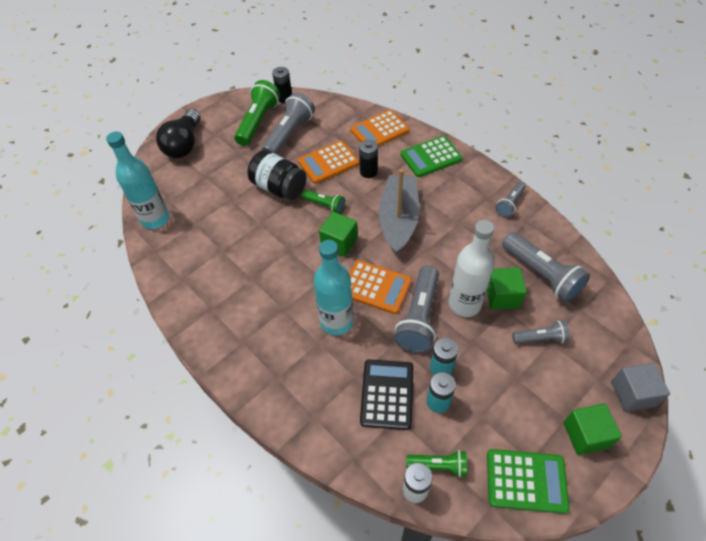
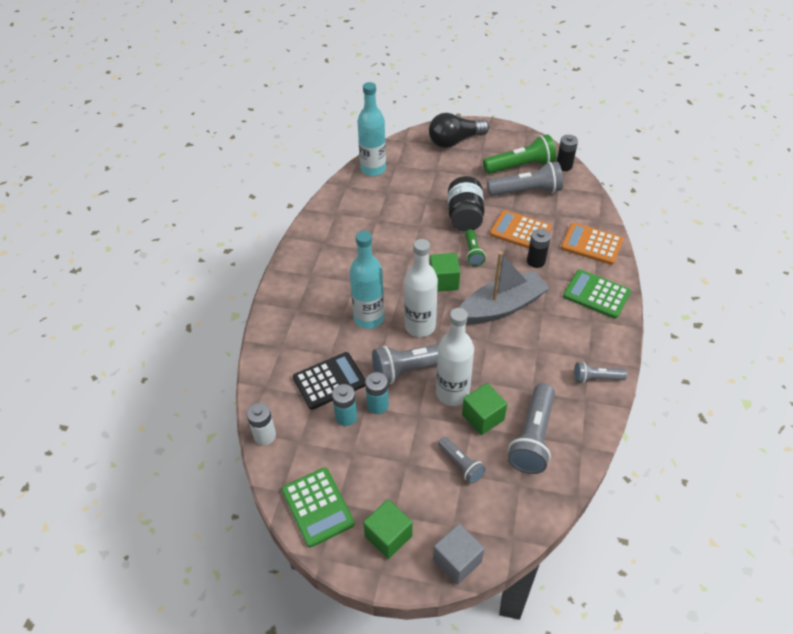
camera: 55 degrees right, 5 degrees down
orange calculator [349,260,412,314] -> white bottle [404,239,438,337]
green flashlight [406,450,467,478] -> none

